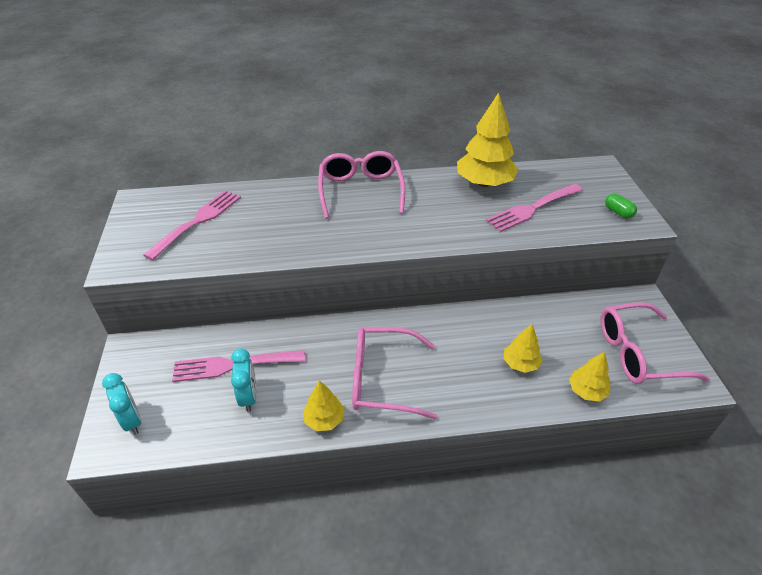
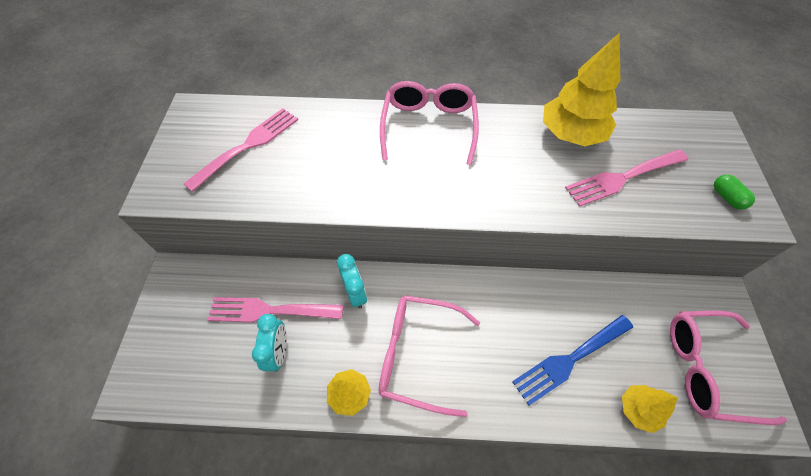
camera: 10 degrees right, 15 degrees up
turquoise clock [102,373,141,435] -> turquoise clock moved to [337,254,367,309]
yellow tree [503,324,543,373] -> blue fork [512,315,633,406]

